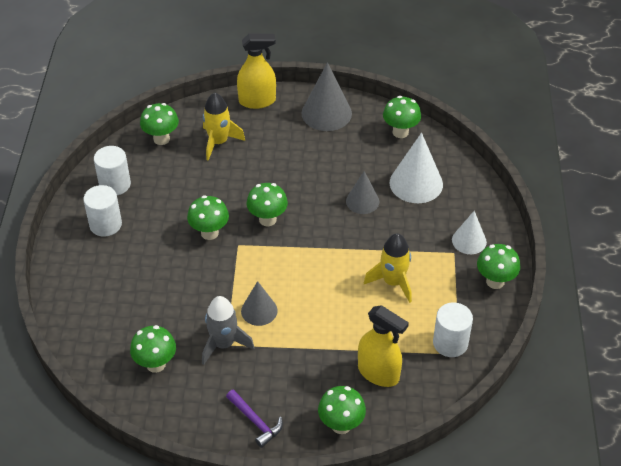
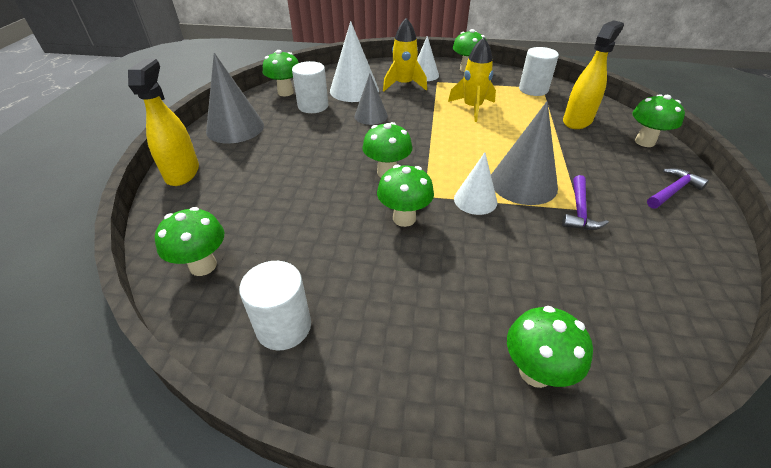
camera: 85 degrees left, 5 degrees down
white cylinder [83,185,122,237] -> white cylinder moved to [292,61,328,113]
green mushroom [130,325,176,373] -> green mushroom moved to [507,306,593,388]
grey rocket [202,296,255,365] -> purple hammer [562,175,609,230]
yellow rocket [203,92,245,161] -> yellow rocket moved to [383,18,427,91]
grey cone [241,281,278,326] -> grey cone [491,101,558,205], size x1.62
none -> white cone [454,152,497,215]

